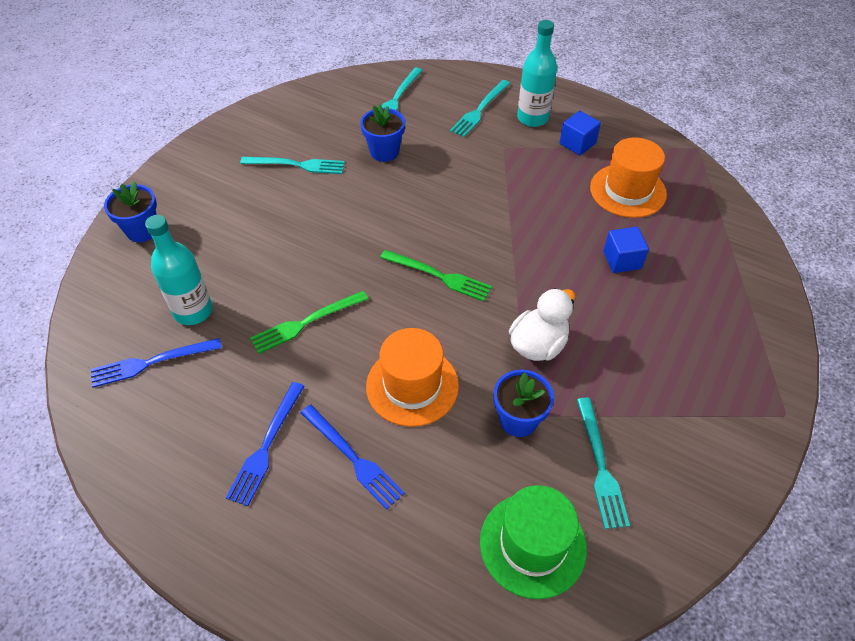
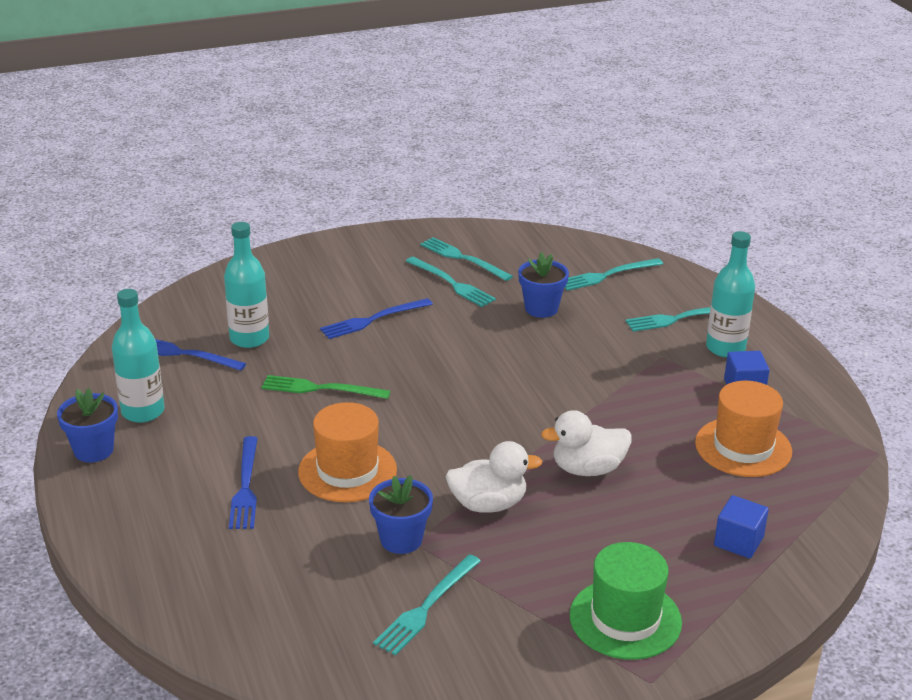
camera: 40 degrees right, 20 degrees down
blue flower pot [104,181,157,242] -> blue flower pot moved to [57,388,118,462]
blue fork [226,382,304,506] -> blue fork moved to [320,298,433,339]
green fork [380,250,492,301] -> none
green hat [480,485,587,599] -> green hat moved to [570,542,682,660]
blue cube [603,227,649,273] -> blue cube moved to [714,495,769,558]
none -> turquoise bottle [112,289,164,423]
none -> turquoise fork [420,237,513,281]
none -> white duck [541,410,632,476]

